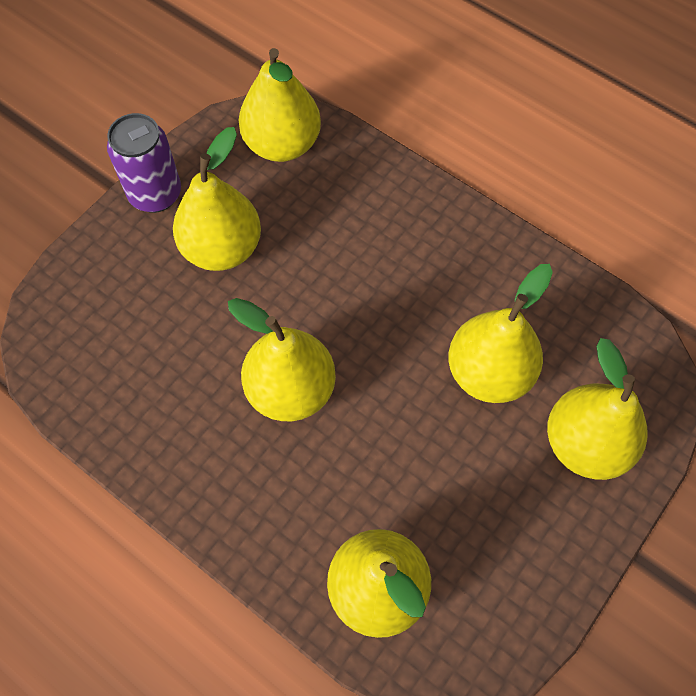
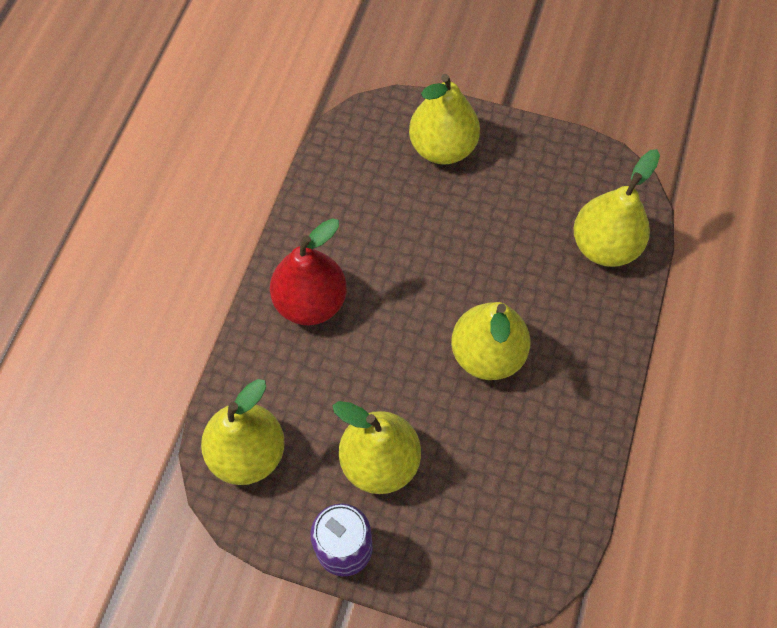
camera: 110 degrees left, 0 degrees up
yellow pear [448,264,553,403] -> none
none -> red pear [270,218,347,325]

